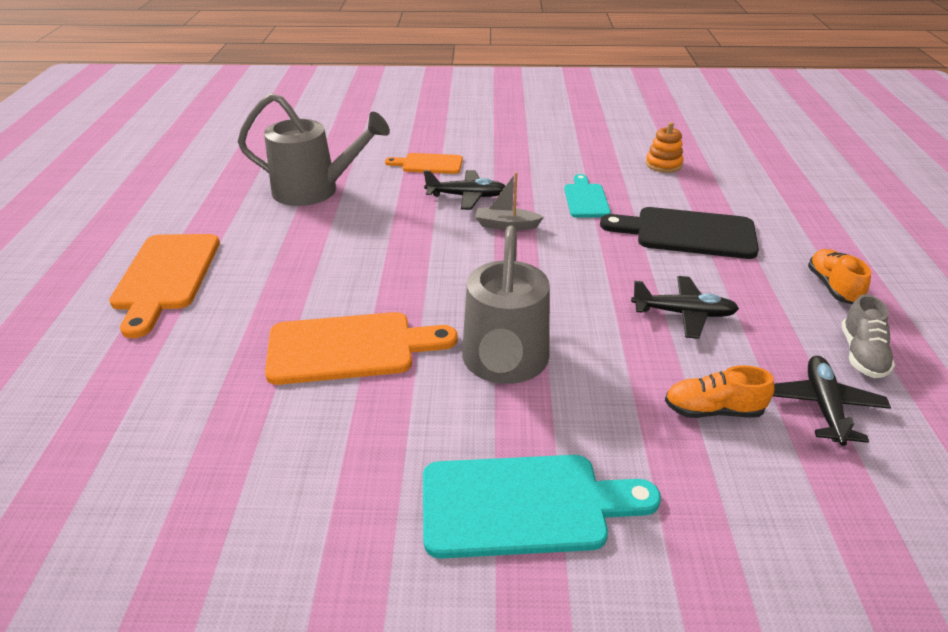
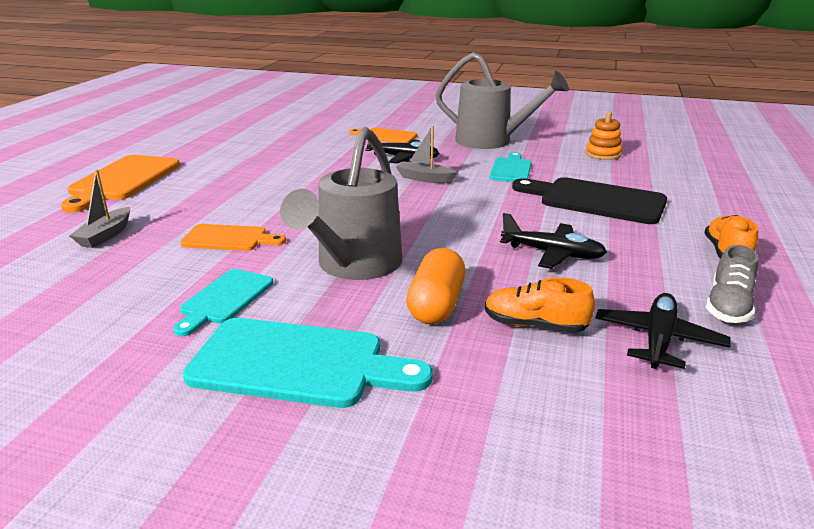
camera: 15 degrees right, 10 degrees down
grey watering can [237,93,390,206] -> grey watering can moved to [436,52,569,149]
orange cutting board [265,312,458,385] -> orange cutting board [180,224,286,251], size x0.59
none -> grey boat [69,169,130,248]
none -> turquoise cutting board [173,269,273,336]
none -> orange capsule [406,248,465,324]

